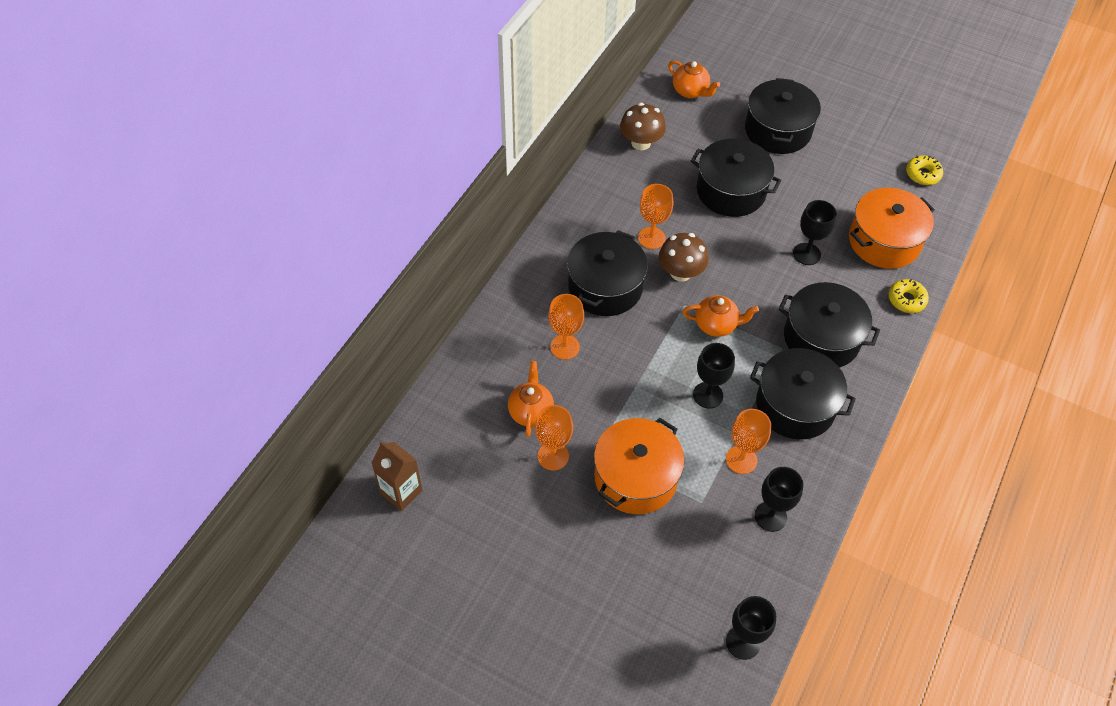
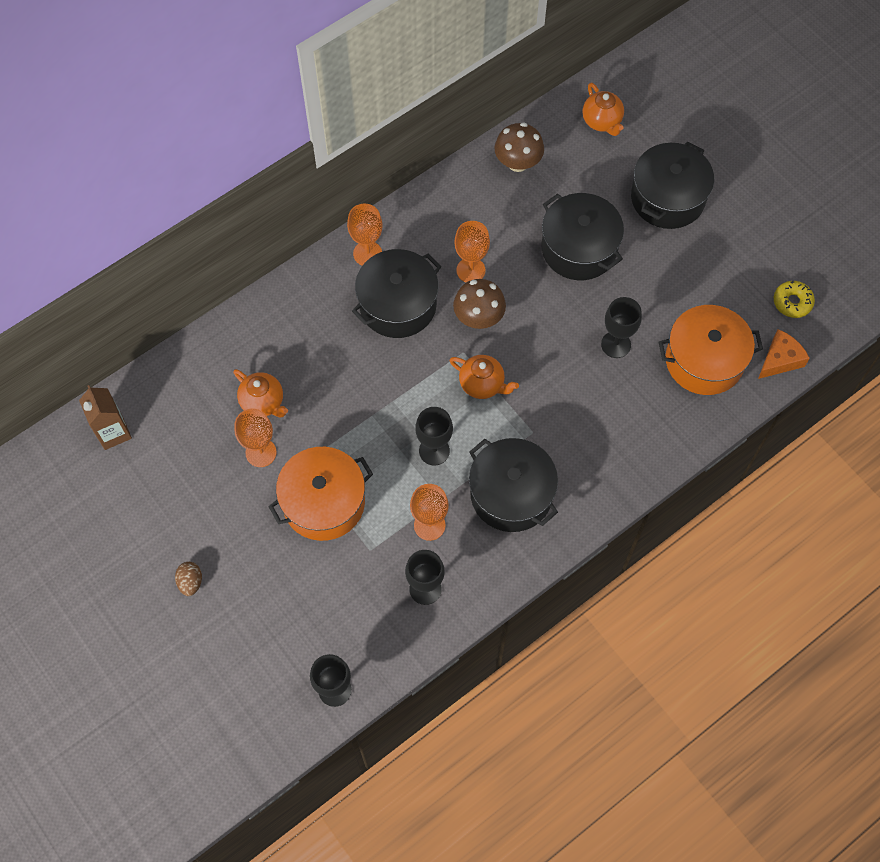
camera: 25 degrees right, 10 degrees up
orange teapot [508,361,554,437] -> orange teapot turned 105 degrees clockwise [233,369,288,418]
orange goblet [548,294,584,360] -> orange goblet moved to [347,204,383,266]
black pot [778,282,880,368] -> none
yellow donut [888,279,929,313] -> none
none -> brown egg [175,562,202,596]
none -> orange cheese [758,329,810,379]

